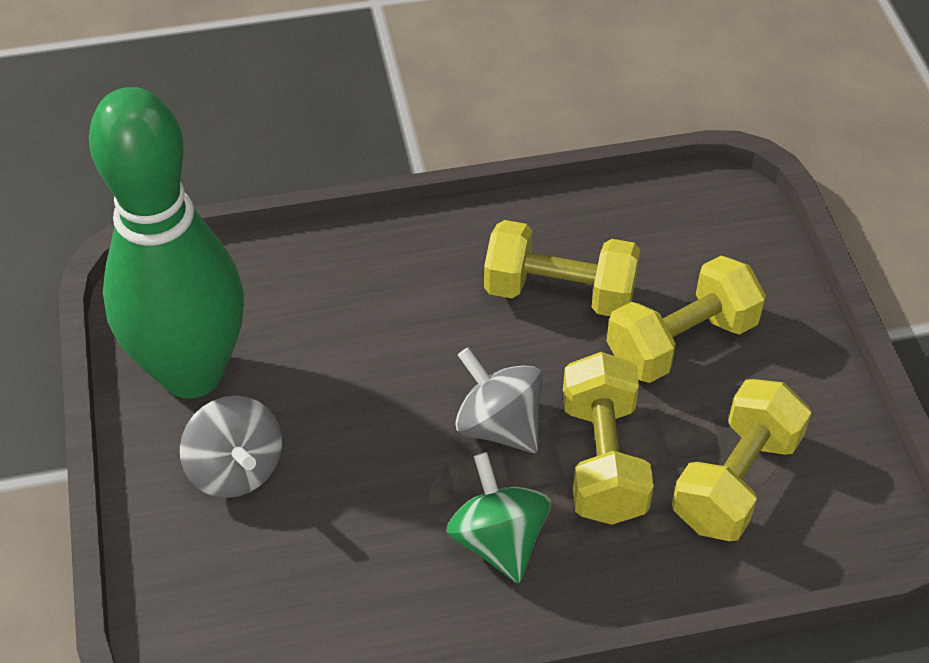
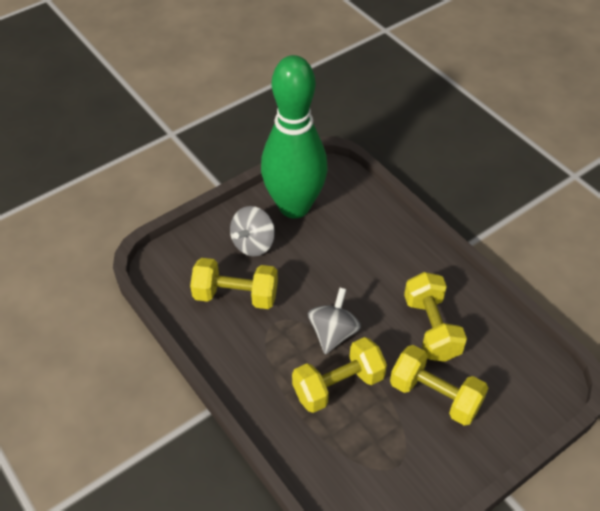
camera: 65 degrees right, 0 degrees up
green spinning top [447,452,551,583] -> none
yellow dumbbell [672,379,811,541] -> yellow dumbbell moved to [190,258,278,309]

